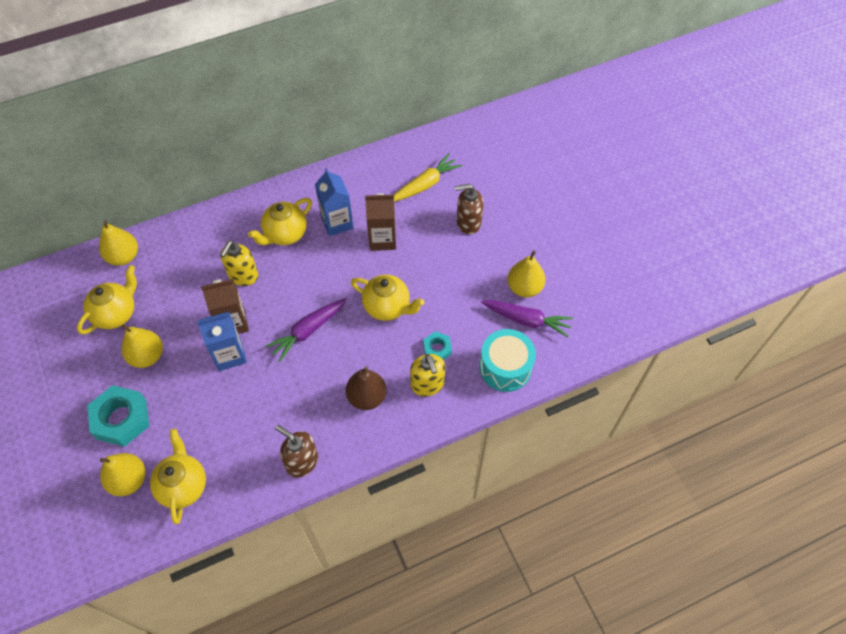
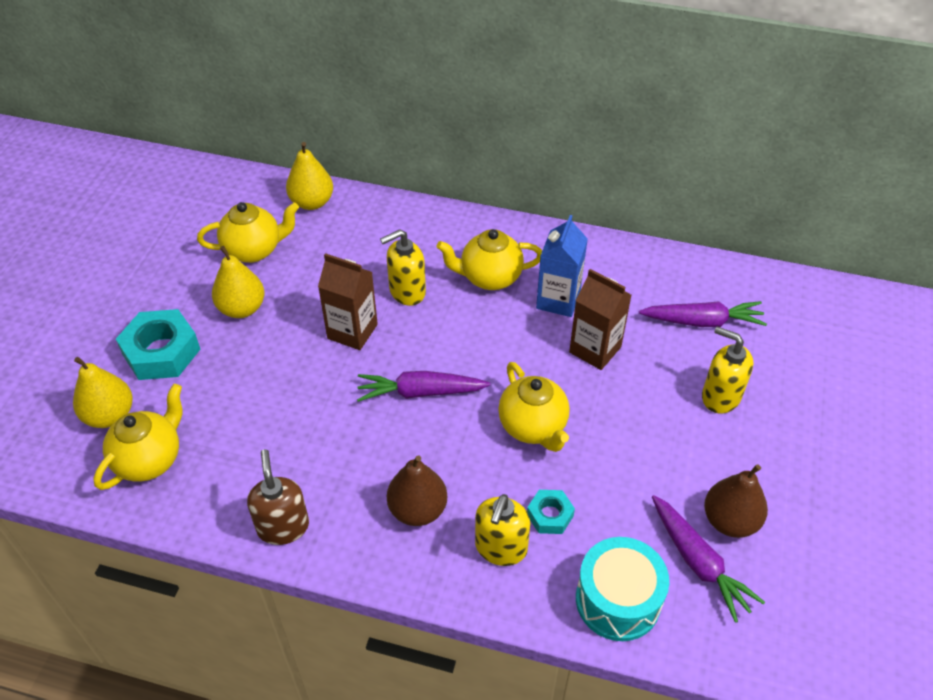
camera: 40 degrees right, 10 degrees down
blue carton [197,311,247,371] -> none
yellow carrot [394,153,462,202] -> purple carrot [639,301,767,327]
brown soap dispenser [454,184,484,234] -> yellow soap dispenser [702,326,753,414]
yellow pear [507,250,546,297] -> brown pear [704,464,768,538]

